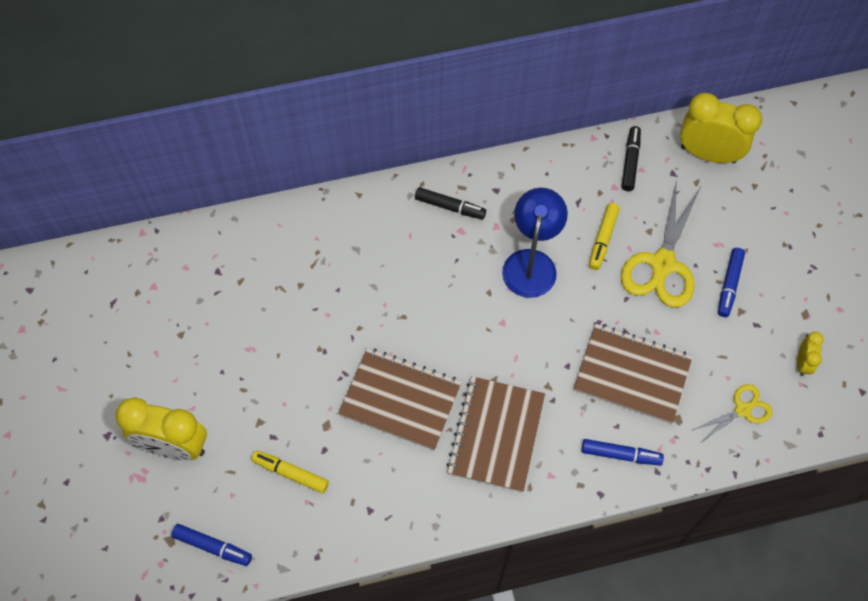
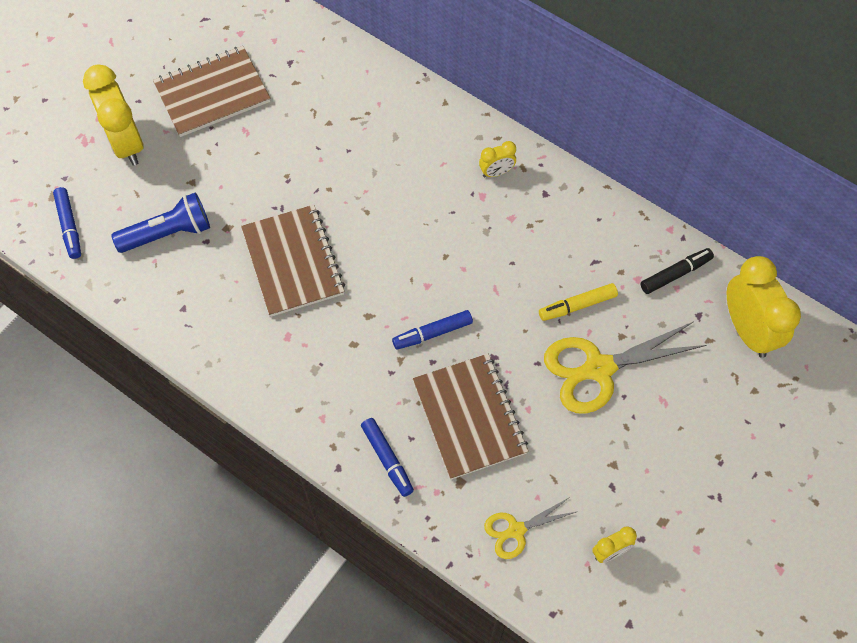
camera: 50 degrees right, 0 degrees up
yellow marker [251,450,329,493] -> blue flashlight [111,192,210,253]
black marker [415,187,486,219] -> yellow clock [479,141,516,177]
brown notebook [446,376,545,492] -> brown notebook moved to [153,46,270,137]
blue lamp [502,188,568,298] -> none
yellow scissors [692,384,773,441] -> yellow scissors turned 135 degrees clockwise [484,497,578,559]
blue marker [718,248,745,317] -> blue marker moved to [392,310,473,350]

